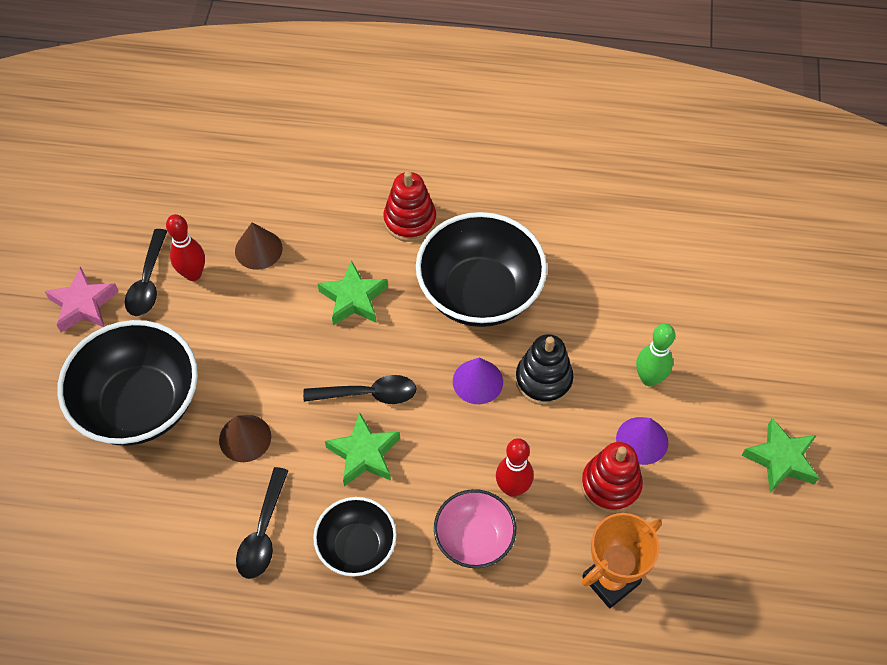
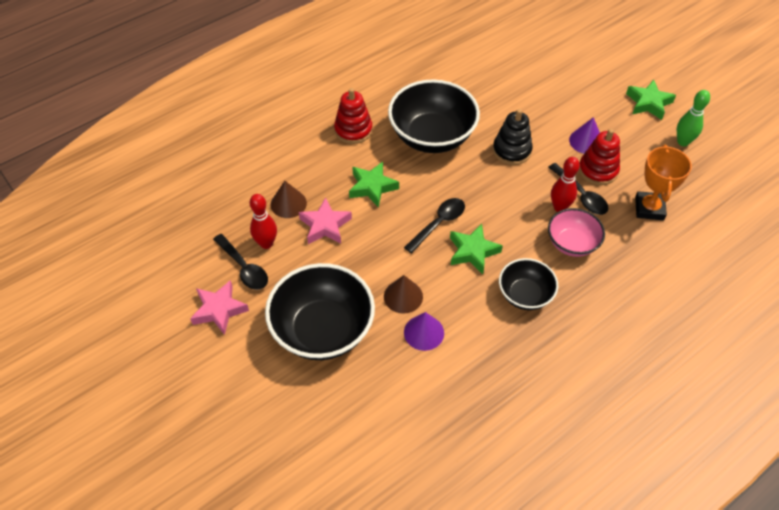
camera: 45 degrees left, 5 degrees down
black spoon [236,467,289,579] -> black spoon moved to [548,163,609,215]
purple cone [453,357,503,404] -> purple cone moved to [404,312,444,351]
green bowling pin [636,323,675,386] -> green bowling pin moved to [677,90,710,146]
none -> pink star [299,197,352,244]

